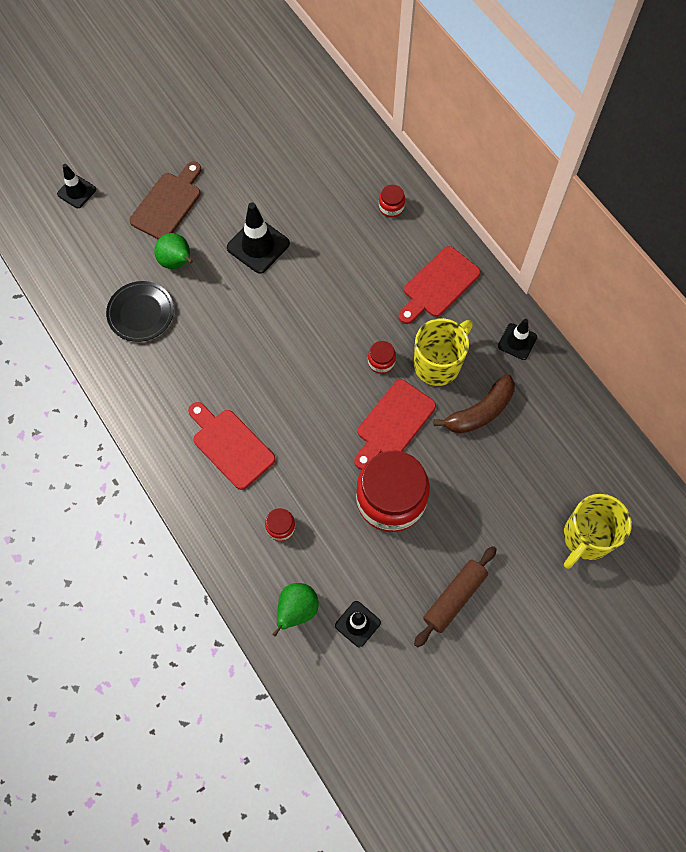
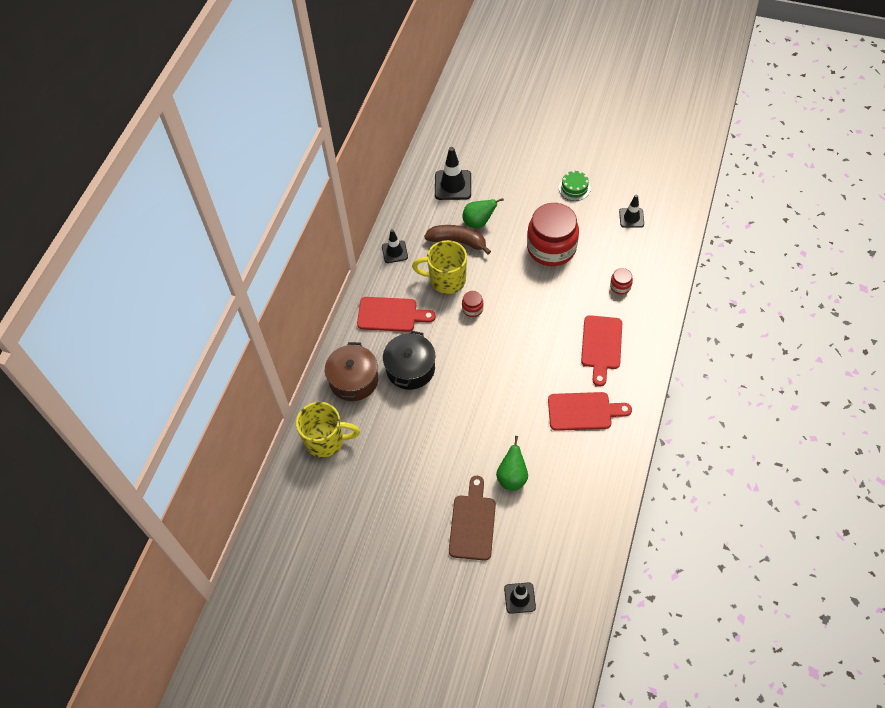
camera: 125 degrees left, 10 degrees down
black plate [106,281,174,342] -> none
brown cutting board [129,162,201,239] -> brown cutting board turned 105 degrees clockwise [449,476,496,561]
black traffic cone [227,202,290,274] -> black traffic cone moved to [435,147,471,200]
green pear [273,583,319,637] -> green pear moved to [462,198,504,228]
red cutting board [354,379,436,470] -> red cutting board moved to [548,392,632,431]
red jar [379,185,405,218] -> brown pot [325,342,378,401]
brown rolling pin [414,546,497,647] -> green cake [559,170,591,201]
yellow mug [564,494,632,569] -> yellow mug moved to [296,402,360,458]
none -> black pot [383,331,435,390]

